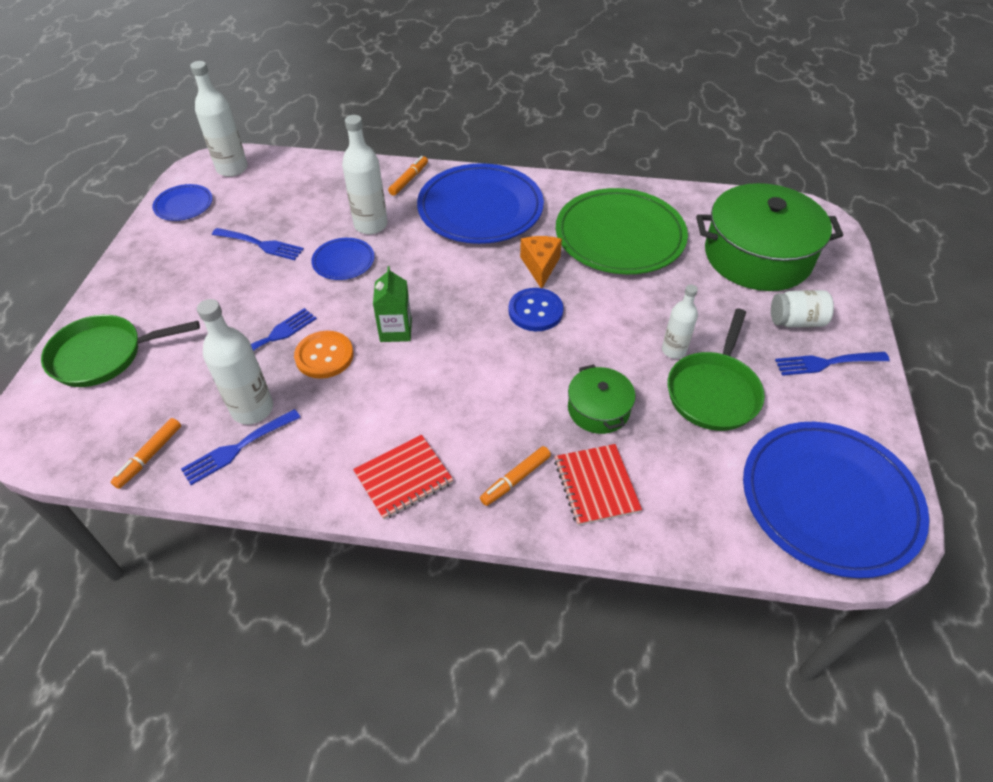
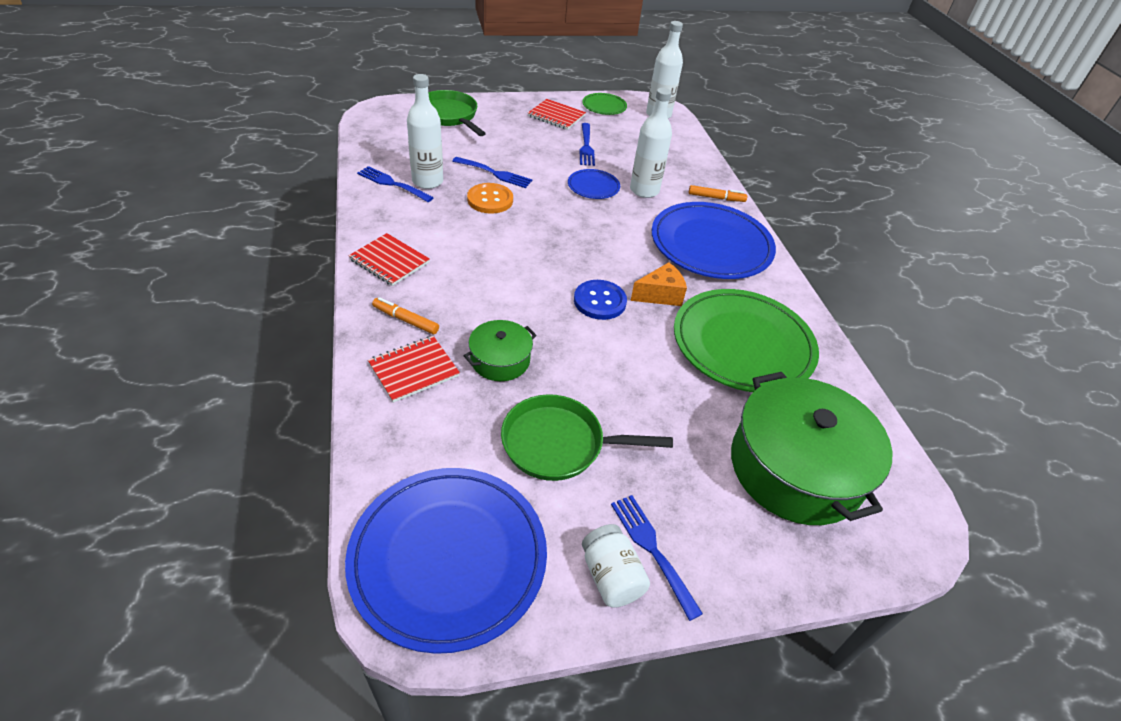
camera: 65 degrees right, 5 degrees down
orange marker [111,418,181,489] -> none
blue plate [152,184,213,221] -> green plate [582,93,627,115]
green carton [373,266,412,342] -> none
white bottle [662,284,698,359] -> none
white jar [771,290,834,327] -> white jar moved to [582,524,650,608]
none -> red notebook [528,99,586,130]

